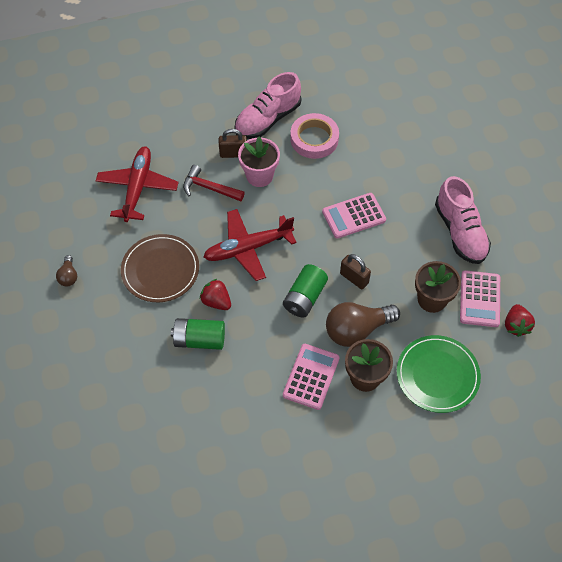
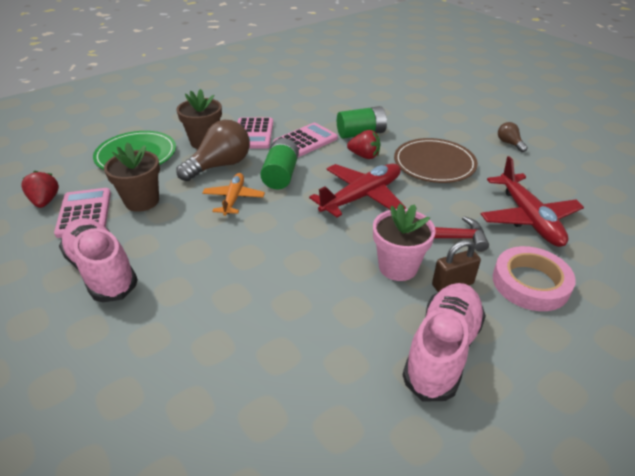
camera: 160 degrees right, 20 degrees down
pink tape [290,113,339,159] -> pink tape moved to [493,246,576,311]
pink calculator [322,193,386,239] -> pink calculator moved to [273,123,338,157]
brown padlock [340,254,371,289] -> orange plane [202,173,265,216]

